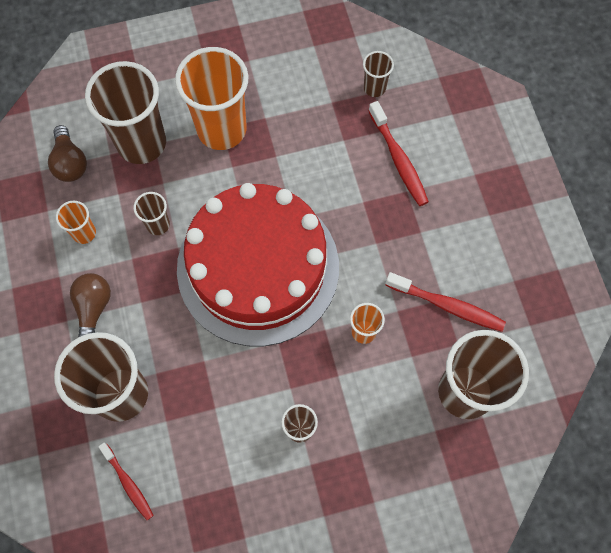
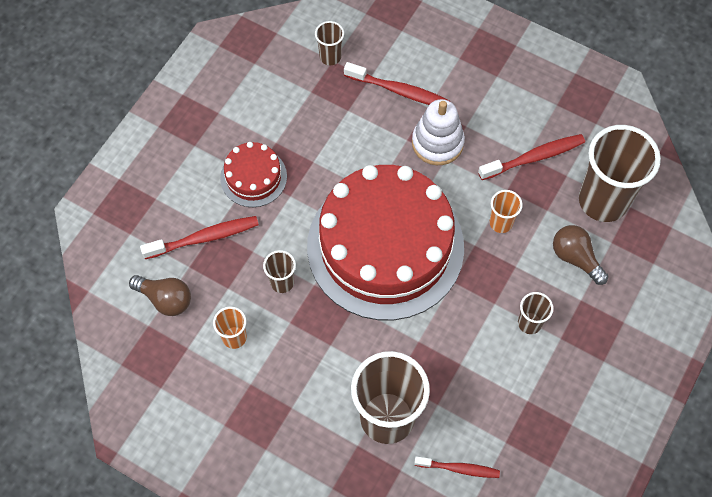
camera: 45 degrees left, 5 degrees down
brown light bulb [70,273,111,337] -> brown light bulb moved to [553,225,608,285]
brown cup [85,61,166,164] -> red toothbrush [140,216,259,259]
orange cup [175,47,248,150] -> red cake [220,142,287,207]
none -> white stacking toy [412,99,465,165]

